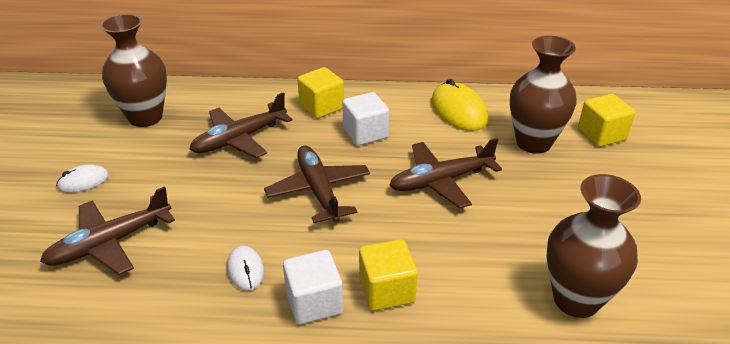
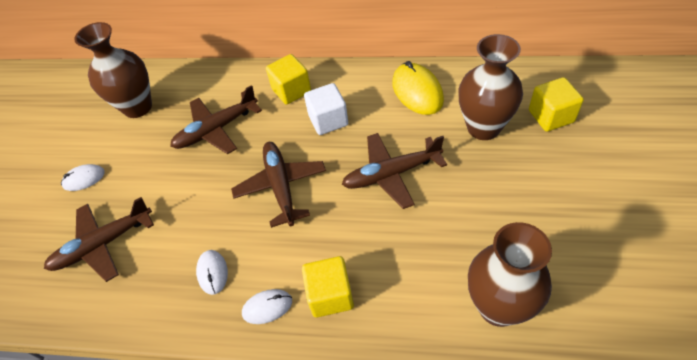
camera: 10 degrees right, 15 degrees up
white cube [283,250,343,324] -> white mouse [242,289,292,324]

